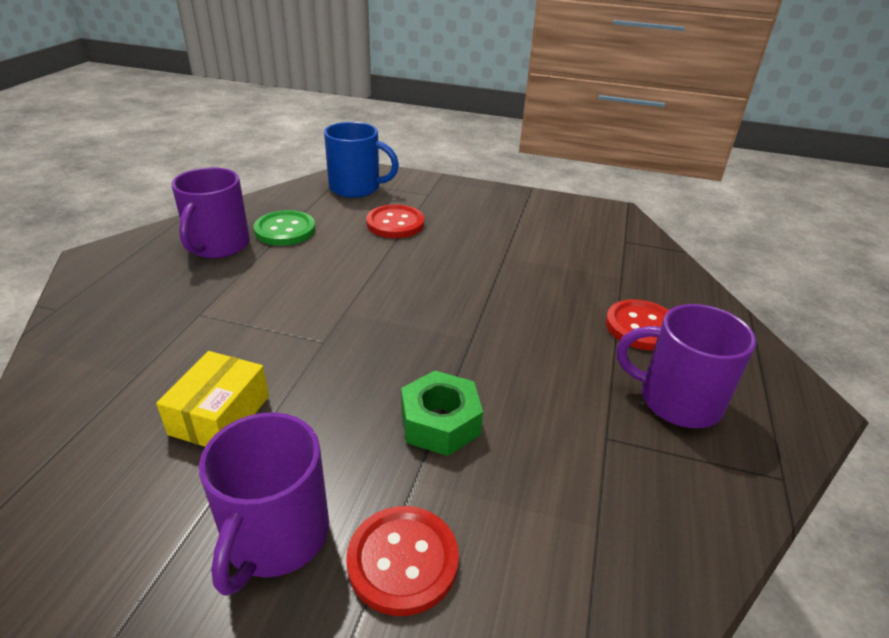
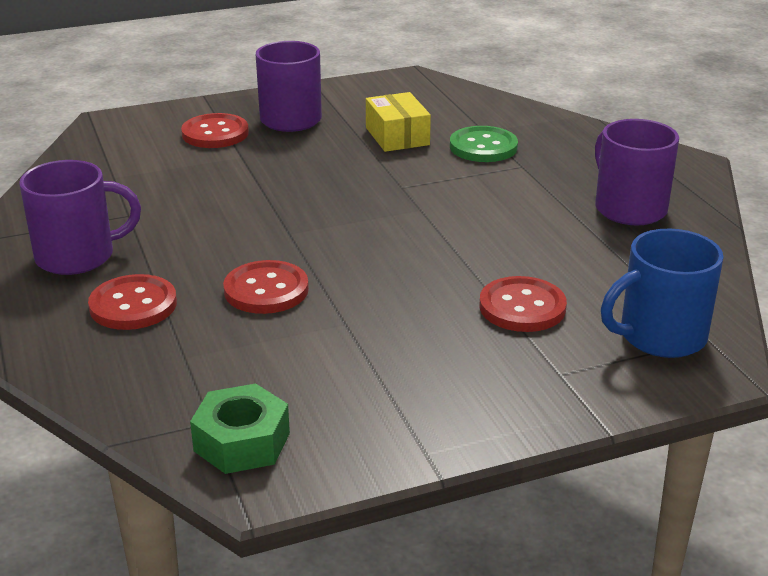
camera: 145 degrees right, 5 degrees down
green button [253,210,315,246] -> green button moved to [450,126,518,162]
green nut [401,370,483,456] -> green nut moved to [190,383,290,474]
none -> red button [223,260,309,314]

